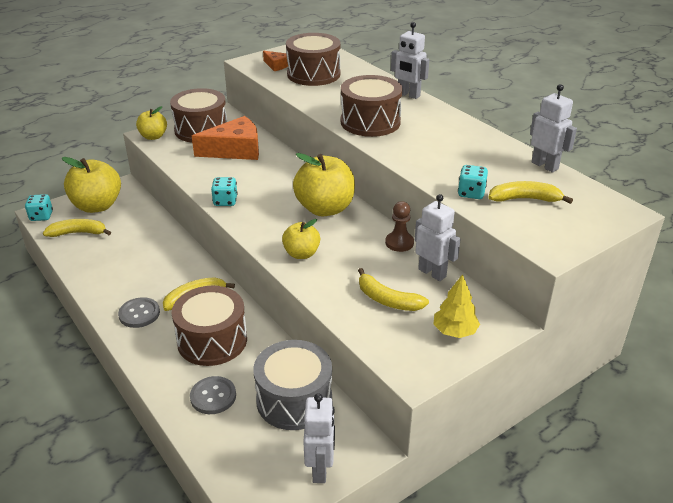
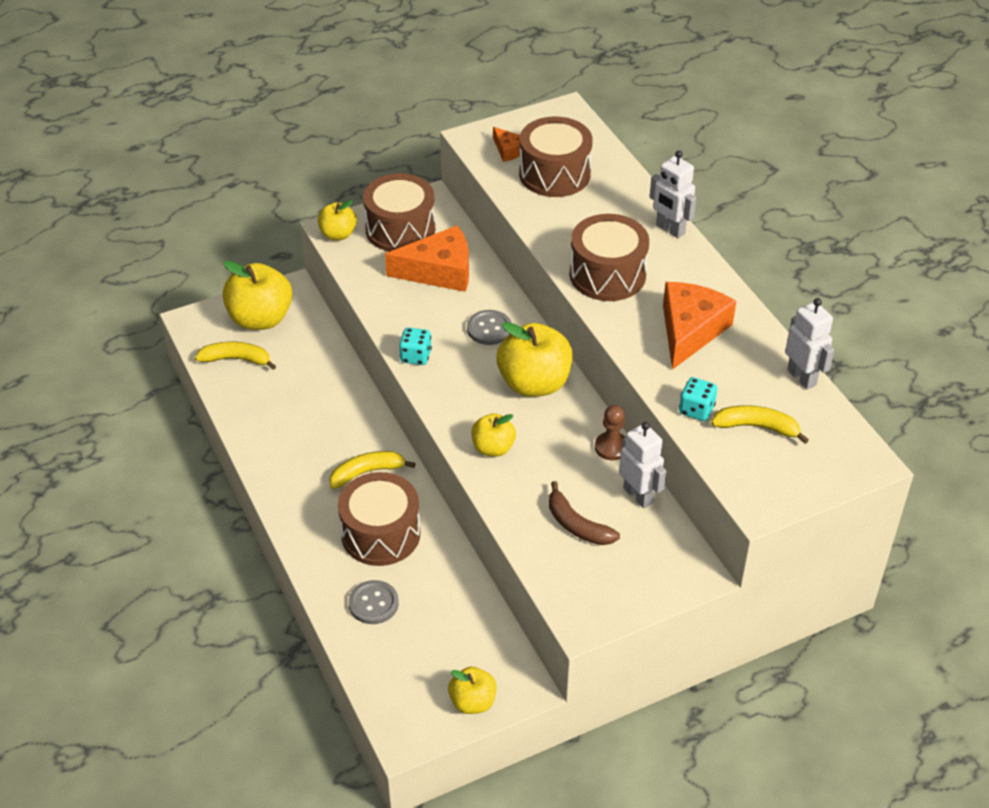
camera: 10 degrees right, 10 degrees up
turquoise dice [25,194,53,221] -> none
grey button [118,297,160,328] -> grey button moved to [467,310,512,345]
grey drum [253,340,332,430] -> none
white robot [303,393,335,483] -> yellow apple [448,667,497,714]
yellow banana [358,268,429,311] -> brown banana [549,481,620,545]
yellow tree [433,274,480,338] -> none
none -> orange cheese [663,282,736,370]

